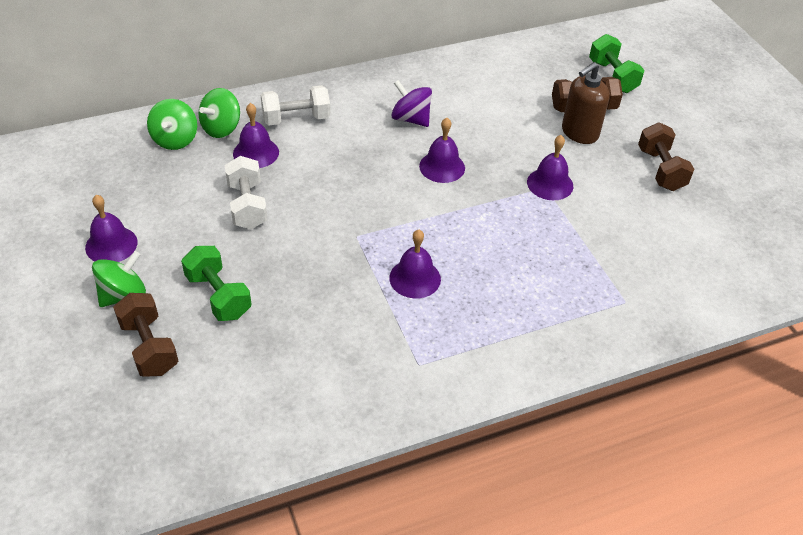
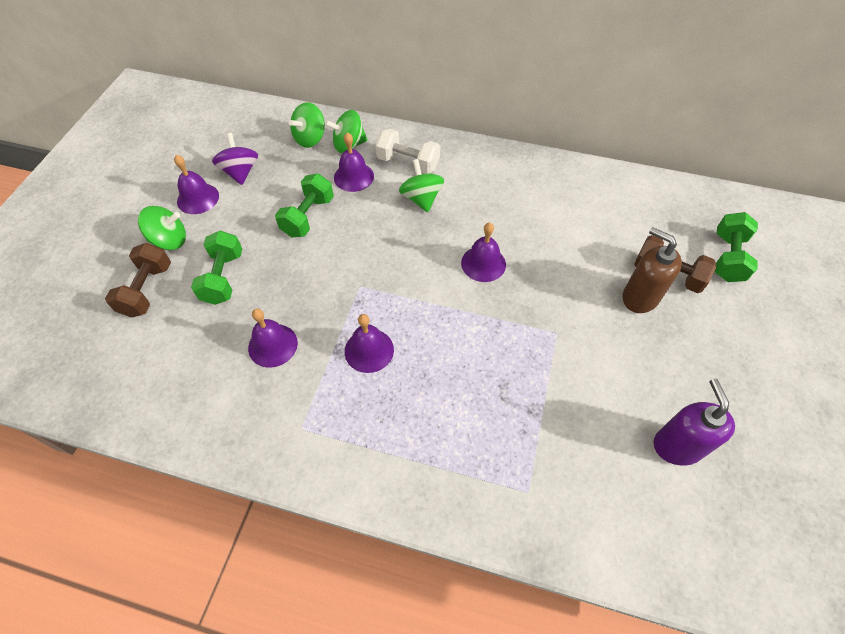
camera: 40 degrees right, 10 degrees up
white dumbbell [225,156,268,229] -> green dumbbell [275,174,334,237]
purple spinning top [391,80,432,127] -> purple spinning top moved to [212,133,258,185]
purple bell [527,135,573,200] -> purple bell moved to [248,309,298,368]
brown soap dispenser [562,62,610,144] -> brown soap dispenser turned 45 degrees clockwise [623,227,682,313]
brown dumbbell [638,122,694,191] -> none
none -> green spinning top [399,159,444,212]
none -> purple soap dispenser [654,379,735,465]

